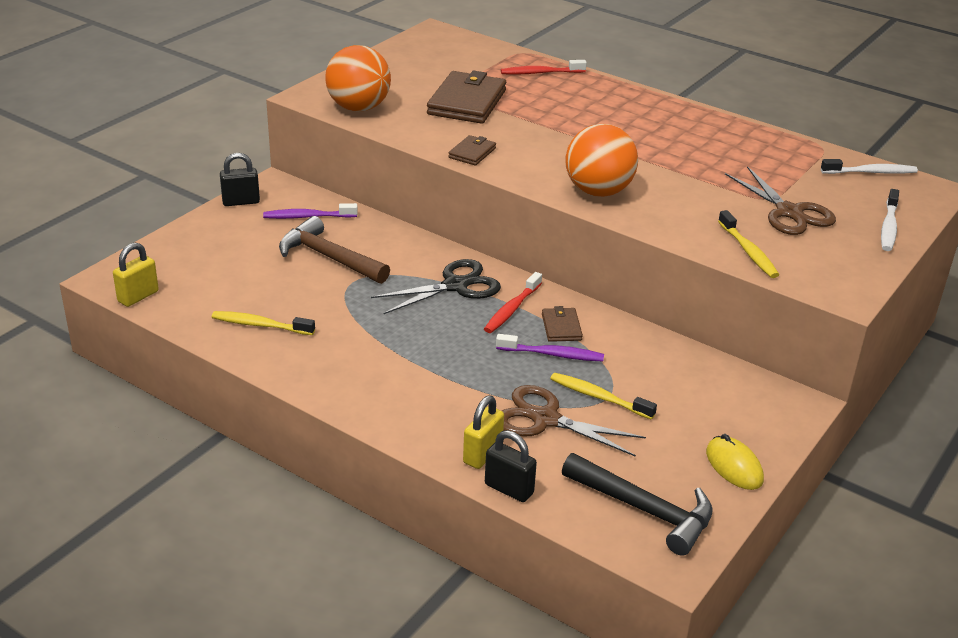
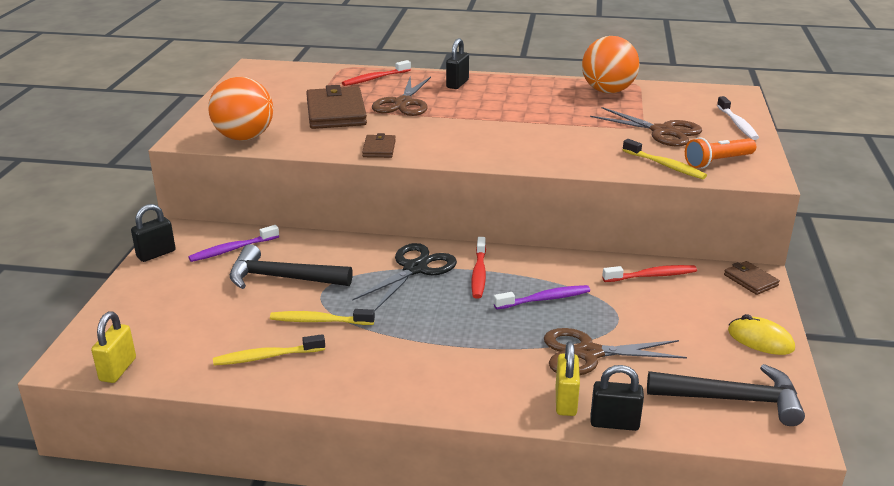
camera: 25 degrees left, 5 degrees down
brown hammer [279,216,390,284] -> black hammer [230,244,353,289]
brown wallet [542,306,583,342] -> brown wallet moved to [724,261,780,295]
yellow toothbrush [550,373,657,420] -> yellow toothbrush moved to [270,309,375,325]
orange ball [566,124,638,197] -> orange ball moved to [582,36,639,93]
white toothbrush [821,159,918,174] -> none
none -> brown scissors [372,77,431,116]
none -> black padlock [446,38,469,89]
none -> red toothbrush [602,265,697,282]
none -> orange flashlight [685,137,756,169]

